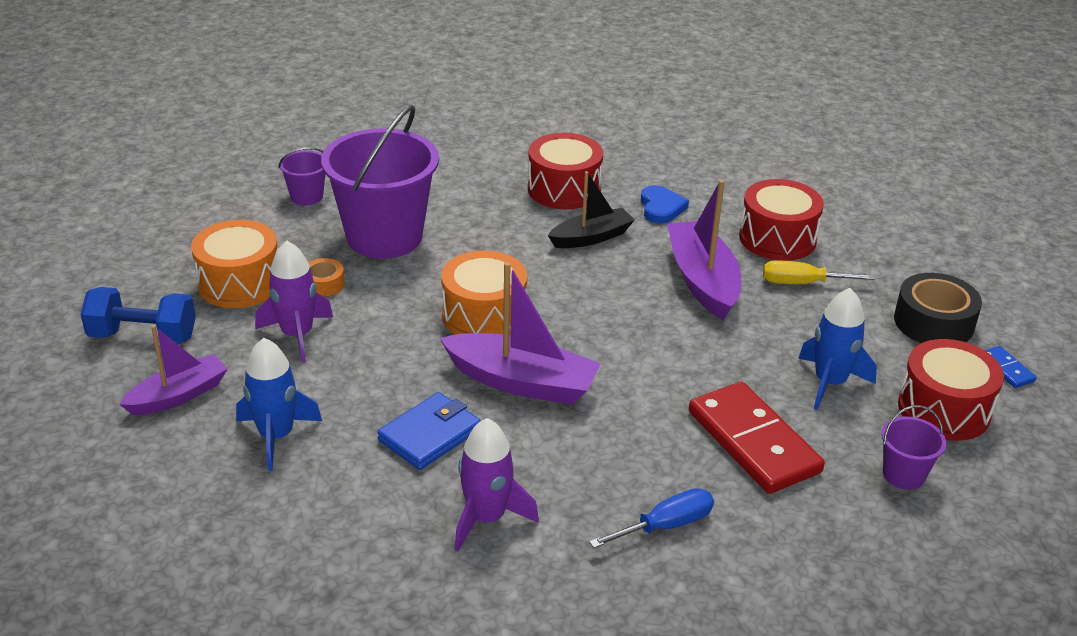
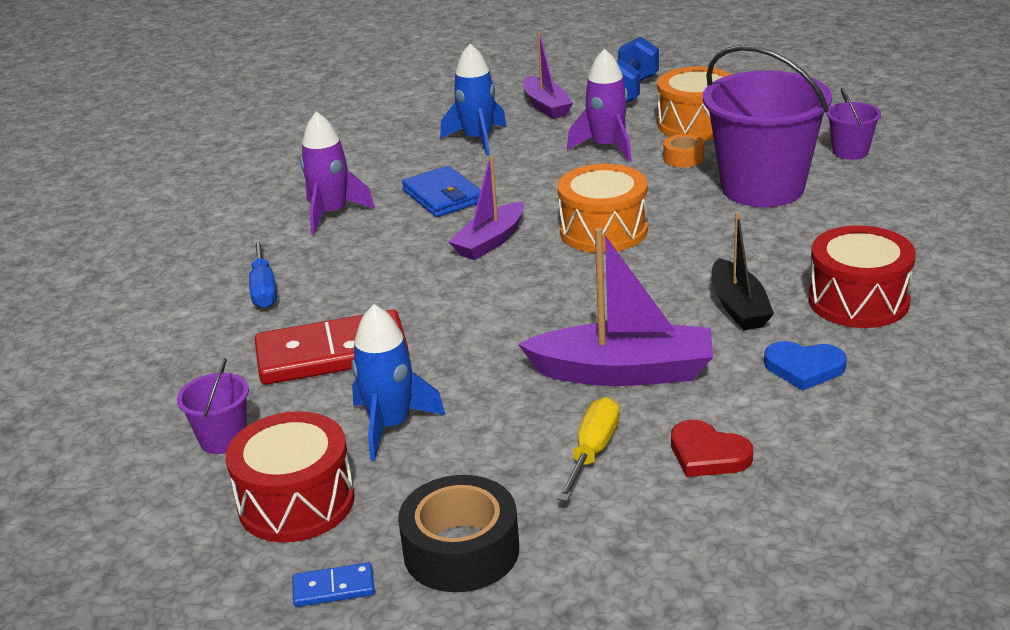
camera: 110 degrees right, 5 degrees down
purple boat [440,262,601,405] -> purple boat [449,155,524,260], size x0.65
red drum [739,179,824,261] -> red heart [671,420,753,477]

